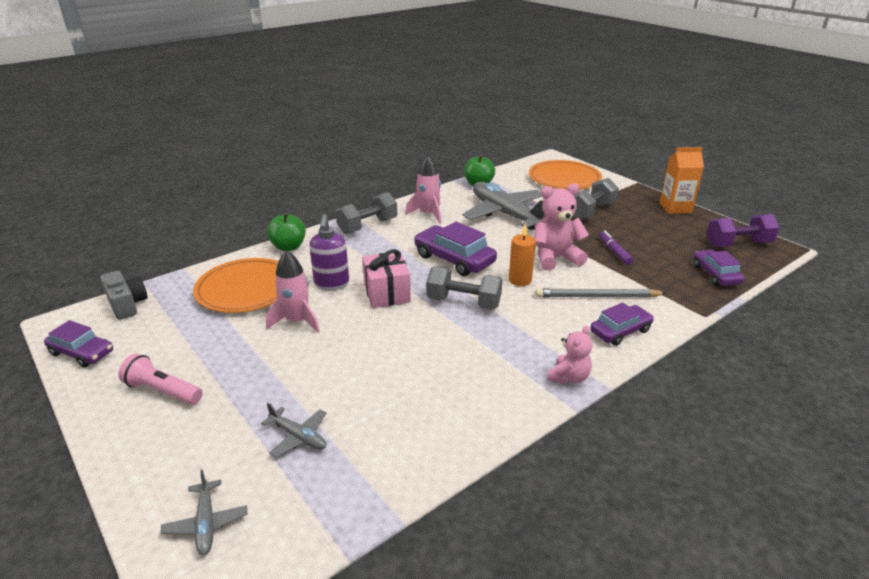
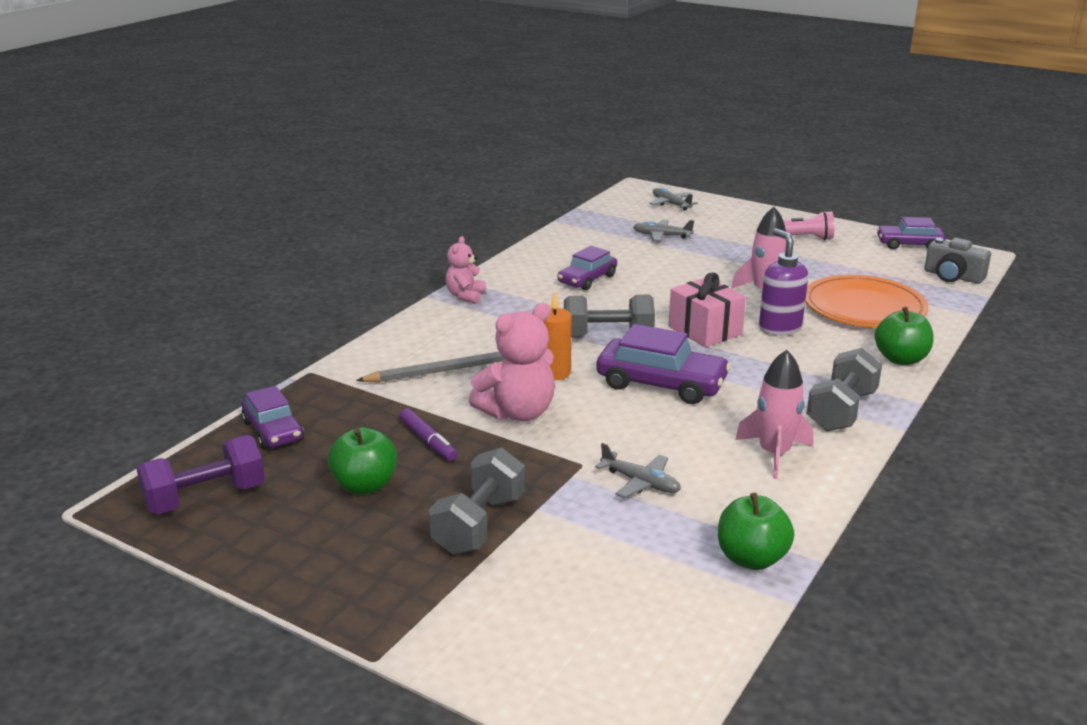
camera: 160 degrees right, 5 degrees down
grey plane [462,182,545,230] -> grey plane [595,443,681,498], size x0.44
orange plate [529,160,602,190] -> none
purple car [590,303,654,346] -> purple car moved to [558,246,617,290]
orange carton [659,147,704,214] -> none
none -> green apple [328,427,397,495]

